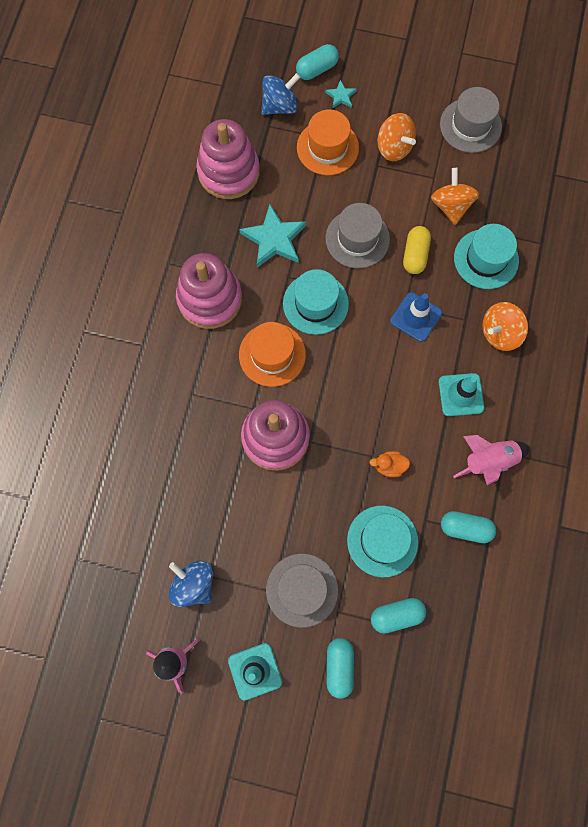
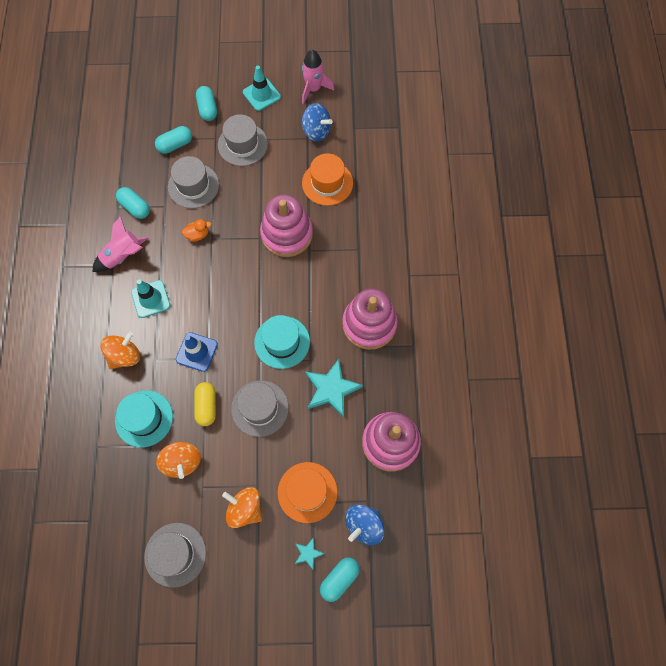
camera: 165 degrees right, 5 degrees down
orange hat [239,322,306,387] -> orange hat moved to [302,153,353,206]
turquoise hat [347,505,418,577] -> grey hat [168,156,219,209]
turquoise capsule [441,511,496,543] -> turquoise capsule turned 45 degrees clockwise [116,187,150,219]

